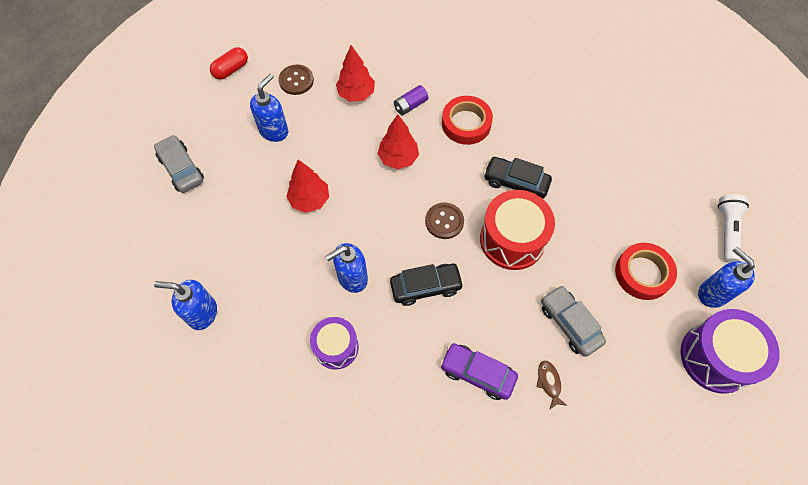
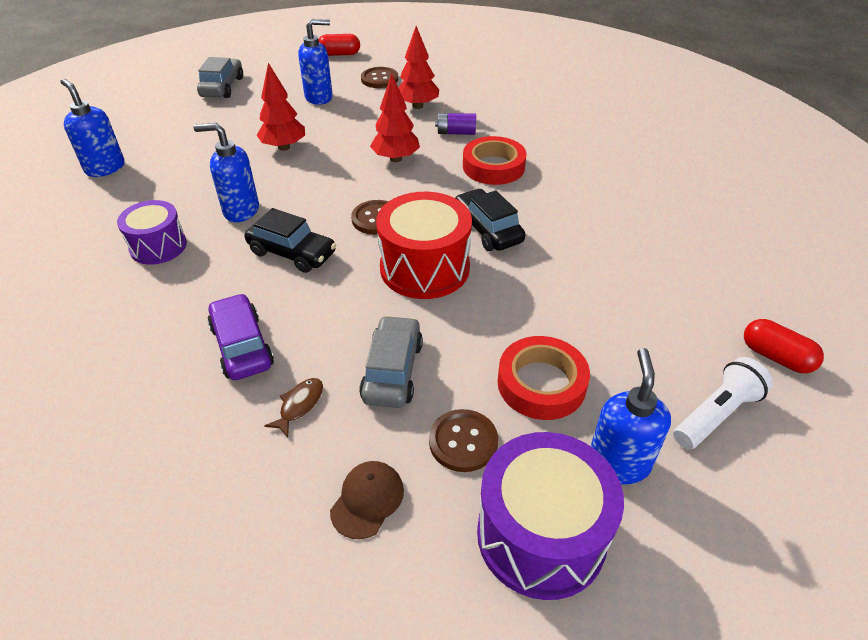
camera: 40 degrees right, 20 degrees down
none -> brown cap [330,461,404,539]
none -> brown button [429,409,498,472]
none -> red capsule [744,319,824,373]

